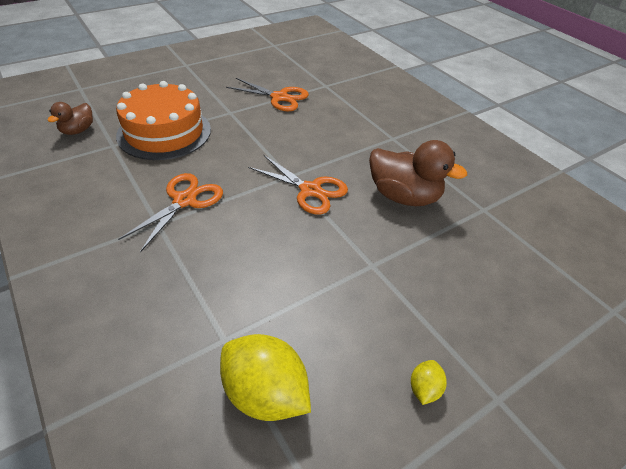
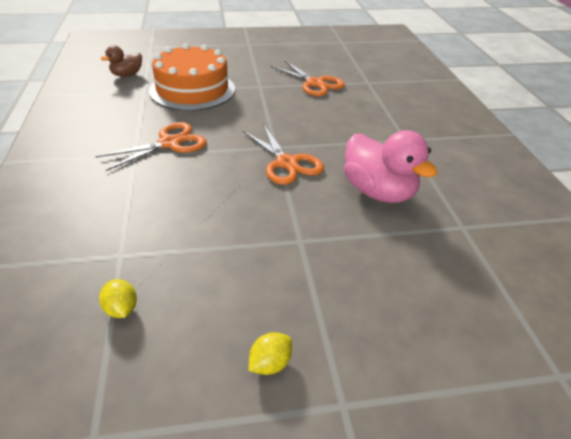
camera: 25 degrees right, 5 degrees down
yellow lemon [220,334,311,421] -> yellow lemon [99,279,137,318], size x0.47
brown duck [369,140,467,206] -> pink duck [344,130,438,203]

